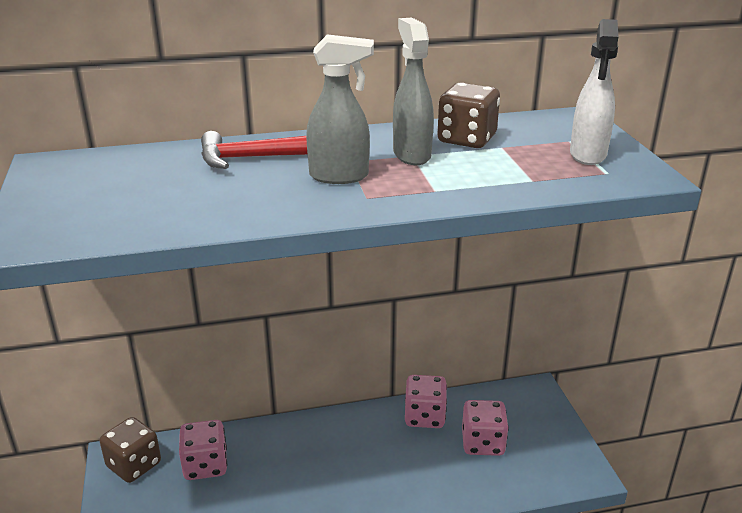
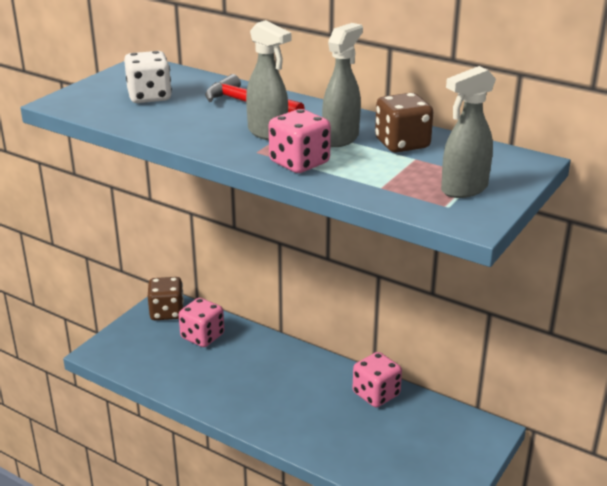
camera: 45 degrees right, 0 degrees up
pink dice [462,400,509,456] -> pink dice moved to [269,109,331,173]
white spray bottle [570,19,619,165] -> grey spray bottle [441,66,496,198]
none -> white dice [124,51,172,103]

